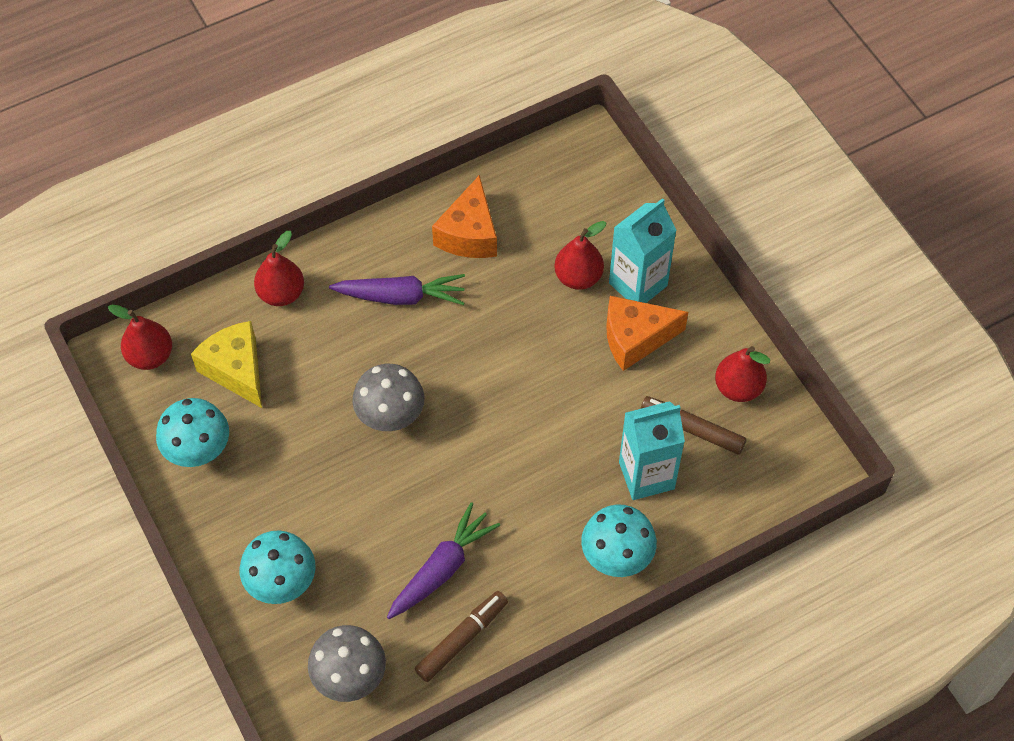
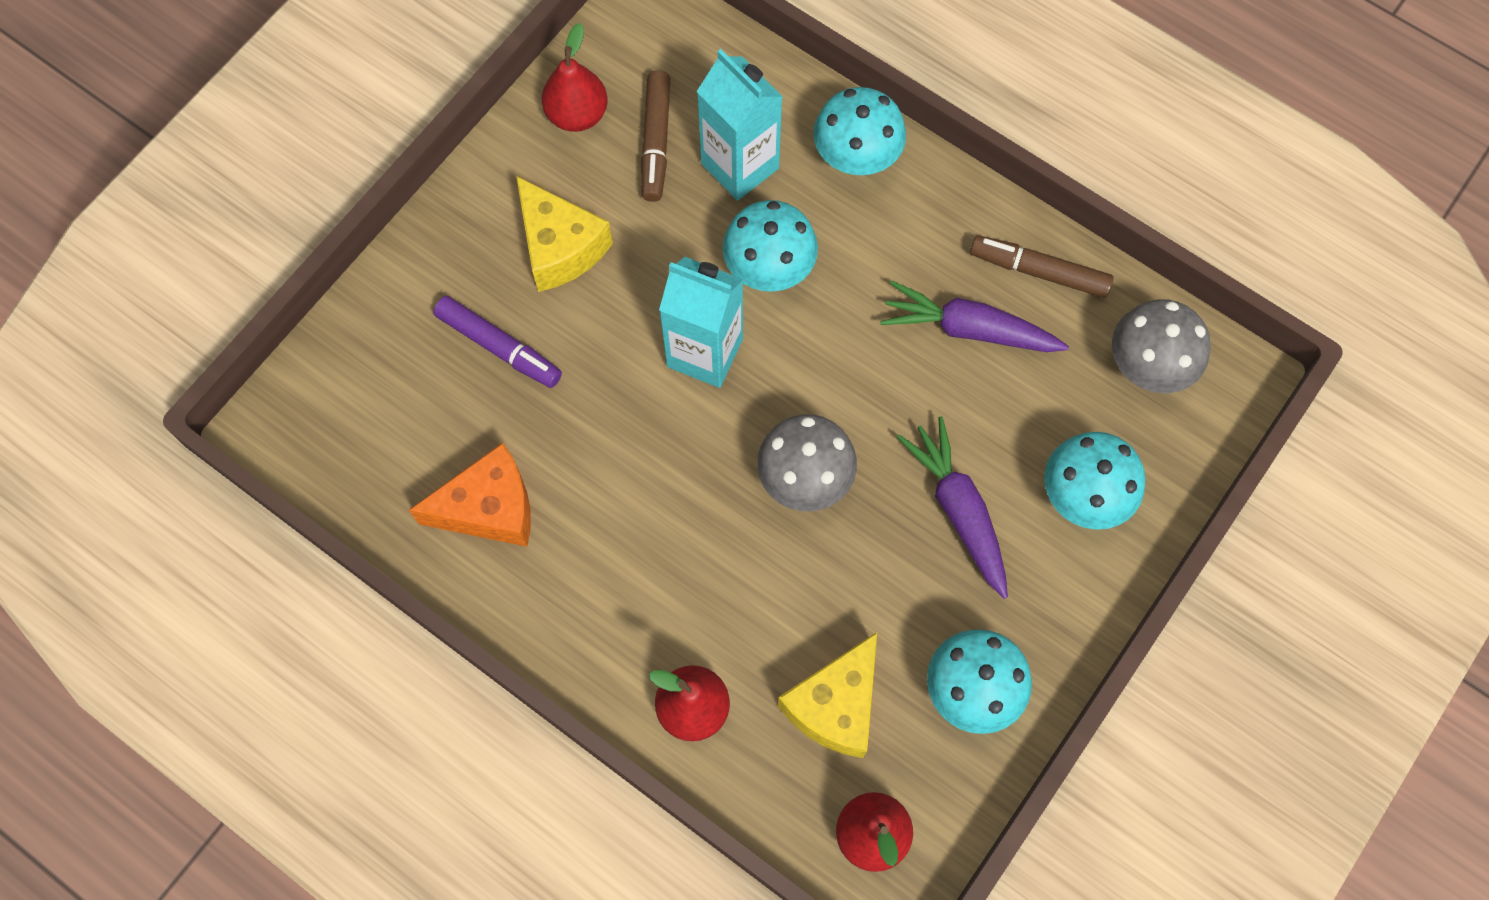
camera: 115 degrees left, 10 degrees up
purple carrot [329,274,465,305] -> purple carrot moved to [897,416,1008,599]
red pear [554,221,606,290] -> purple marker [433,296,562,388]
orange cheese [606,296,688,371] -> yellow cheese [516,176,613,292]
turquoise carton [609,198,677,303] -> turquoise carton moved to [659,257,743,388]
none -> turquoise mushroom [723,200,818,292]

